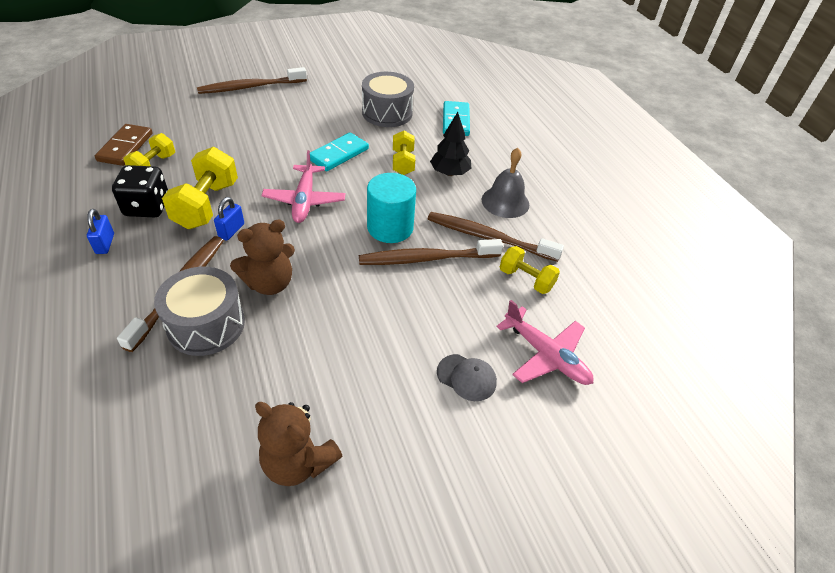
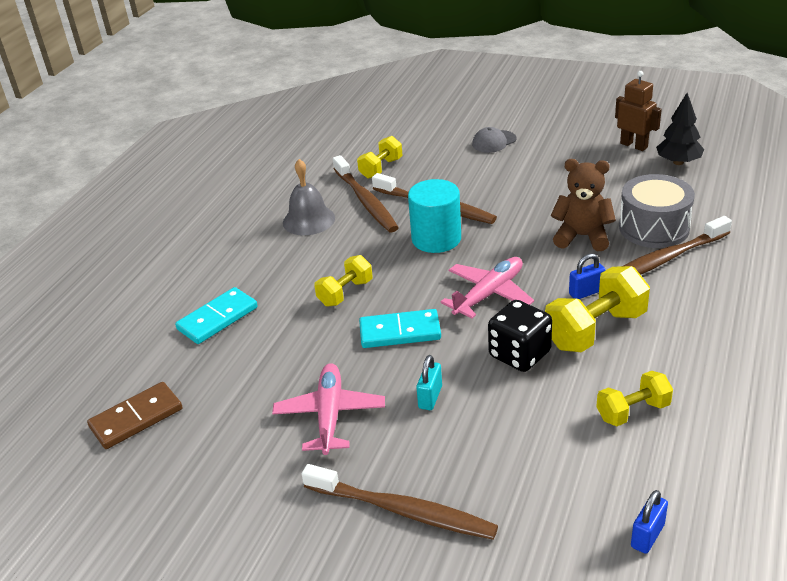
camera: 130 degrees left, 10 degrees down
blue padlock [87,209,114,254] -> blue padlock moved to [631,490,668,554]
brown domino [95,124,153,166] -> brown domino moved to [87,382,182,449]
black dice [112,165,168,217] -> black dice moved to [488,300,552,372]
brown teddy bear [255,402,342,486] -> brown robot [615,71,662,151]
grey drum [362,72,414,127] -> none
black tree [430,112,471,176] -> black tree moved to [656,93,704,165]
grey cap [437,354,497,401] -> grey cap turned 105 degrees counterclockwise [472,127,516,153]
pink plane [496,300,593,385] -> pink plane moved to [272,363,385,455]
yellow dumbbell [500,246,560,294] -> yellow dumbbell turned 45 degrees clockwise [357,136,403,179]
none -> turquoise padlock [416,355,442,410]

